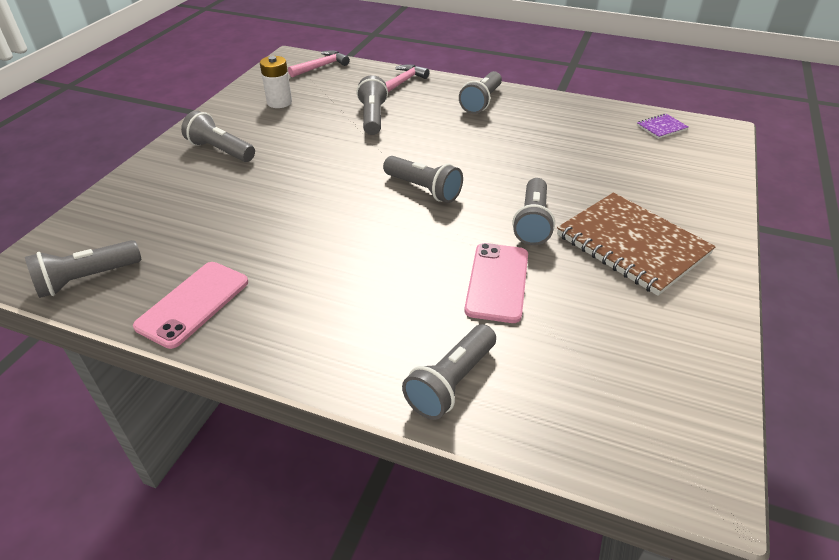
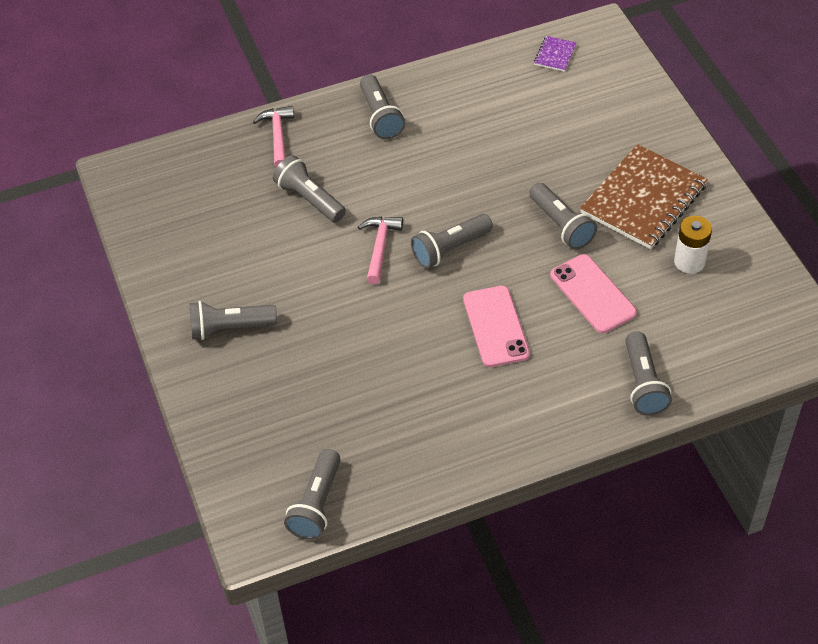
camera: 40 degrees left, 10 degrees up
pink phone [133,262,248,349] -> pink phone moved to [463,286,530,367]
white battery [260,56,292,108] -> white battery moved to [674,216,712,274]
pink hammer [288,50,350,77] -> pink hammer moved to [358,217,403,284]
grey flashlight [383,156,463,203] -> grey flashlight turned 150 degrees clockwise [411,214,493,268]
brown notebook [557,192,716,296] -> brown notebook turned 60 degrees counterclockwise [580,144,708,249]

